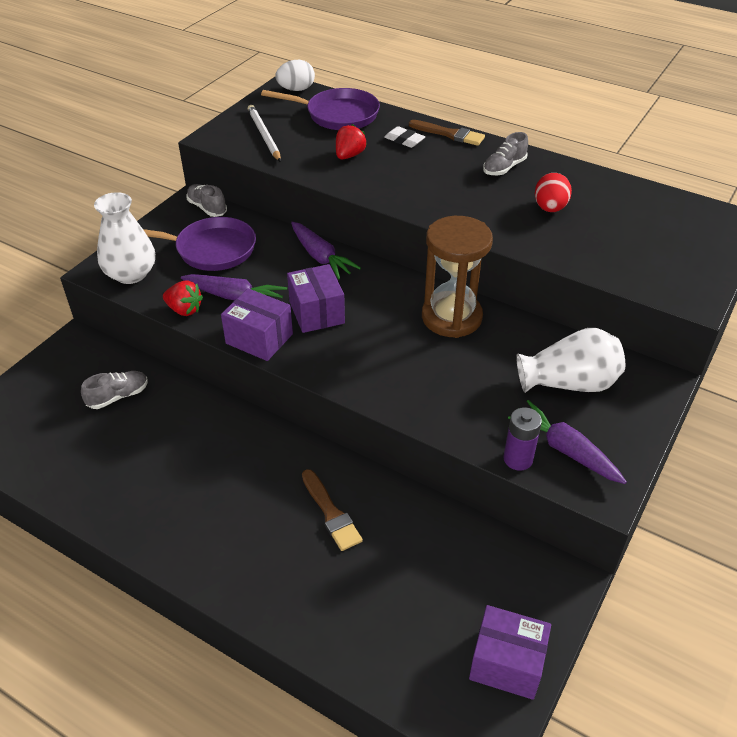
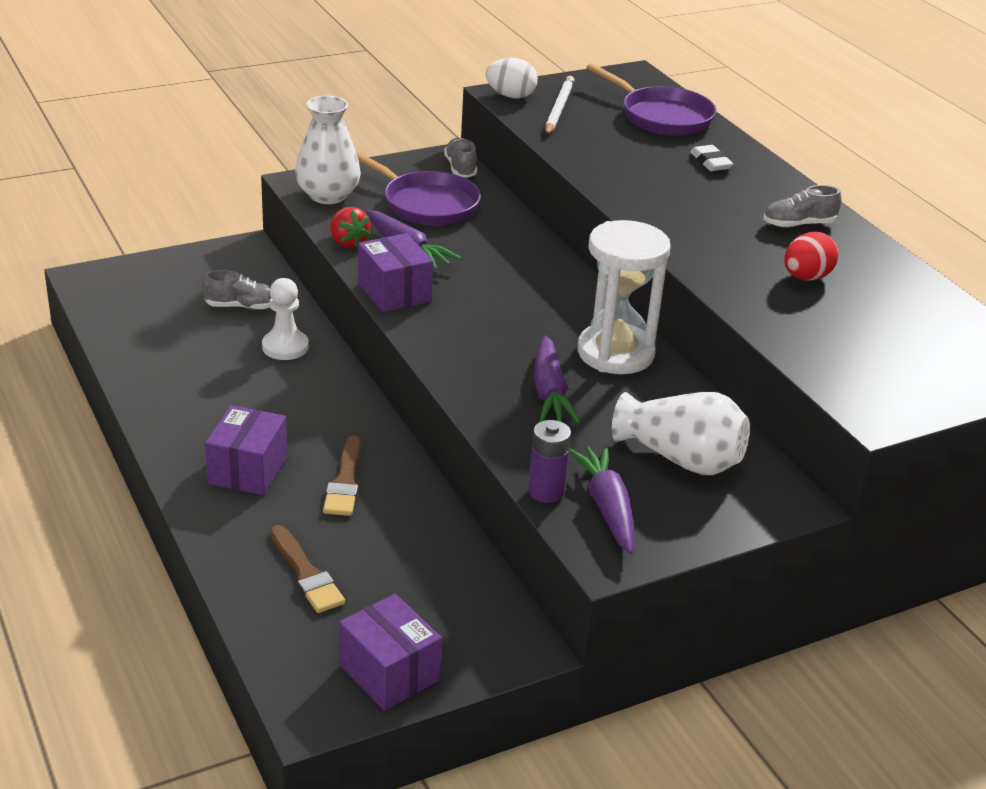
camera: 30 degrees right, 10 degrees down
white egg [275,60,315,91] -> white egg moved to [486,58,538,98]
purple box [287,264,345,333] -> purple box moved to [205,405,287,495]
purple carrot [291,222,361,279] -> purple carrot moved to [533,336,580,423]
red strawberry [336,124,367,160] -> none
brown brush [409,120,485,146] -> brown brush moved to [270,525,345,613]
brown hourglass [422,216,493,338] -> white hourglass [577,220,671,374]
none -> white pawn [262,278,309,360]

